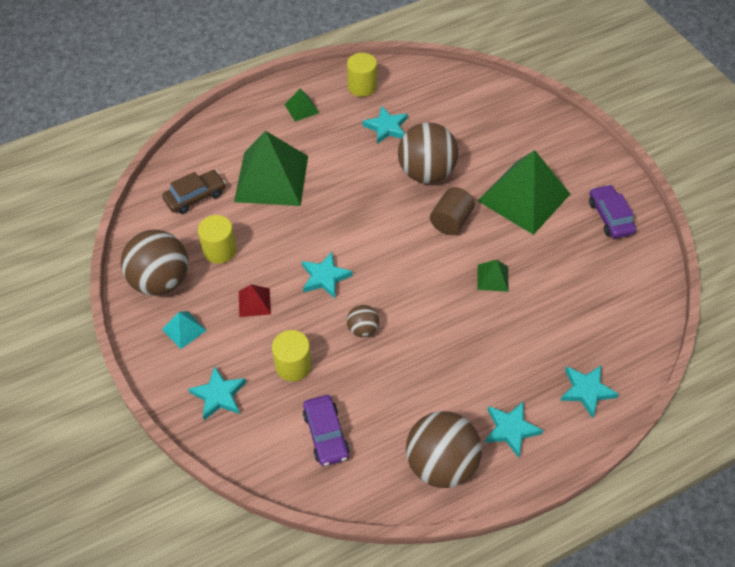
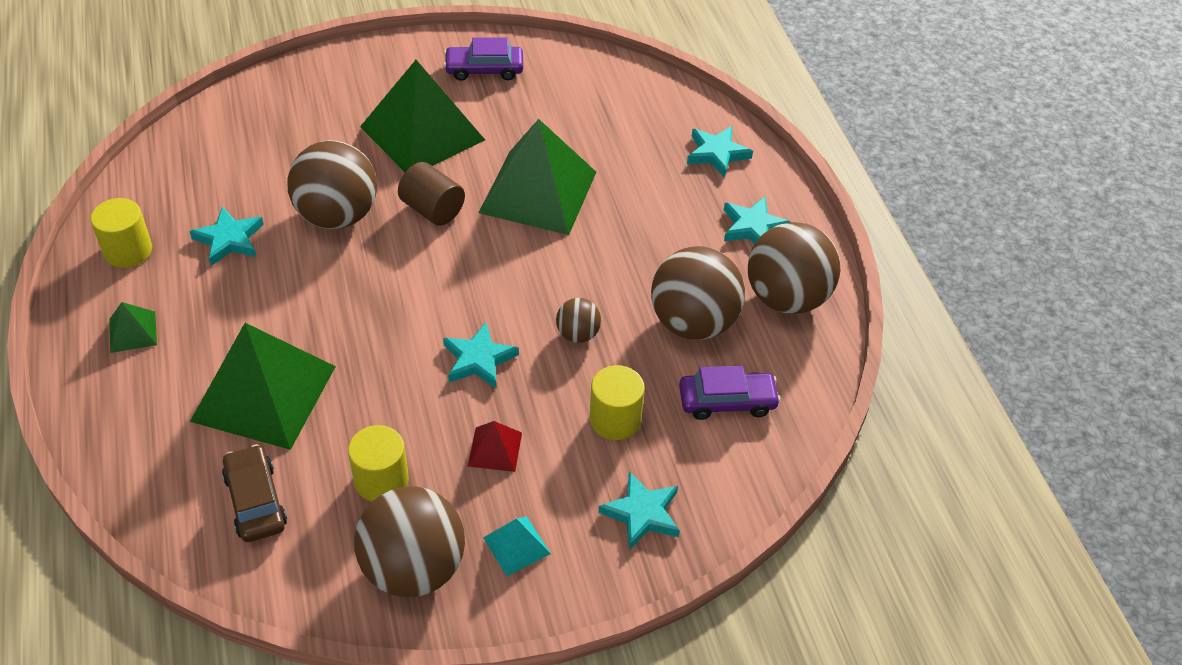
camera: 80 degrees left, 5 degrees down
green pyramid [477,260,508,292] -> green pyramid [479,119,596,235], size x2.32
none -> brown ball [651,246,745,340]

